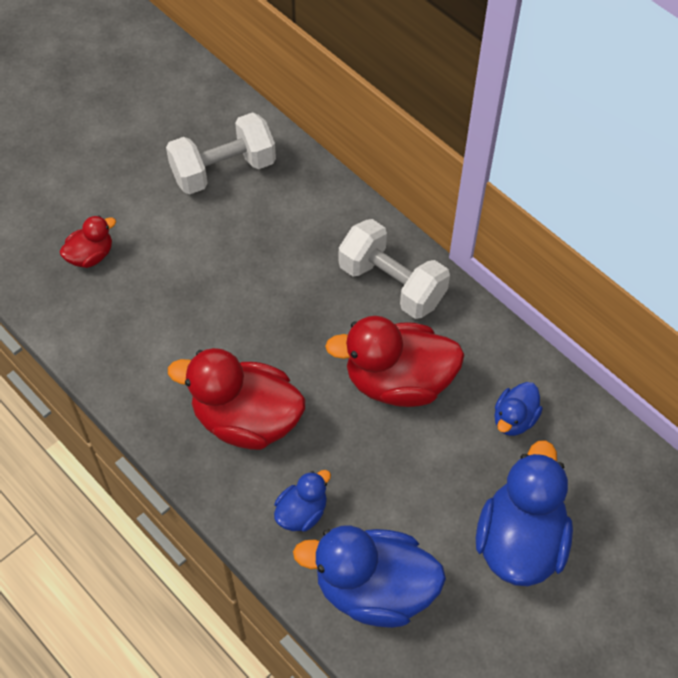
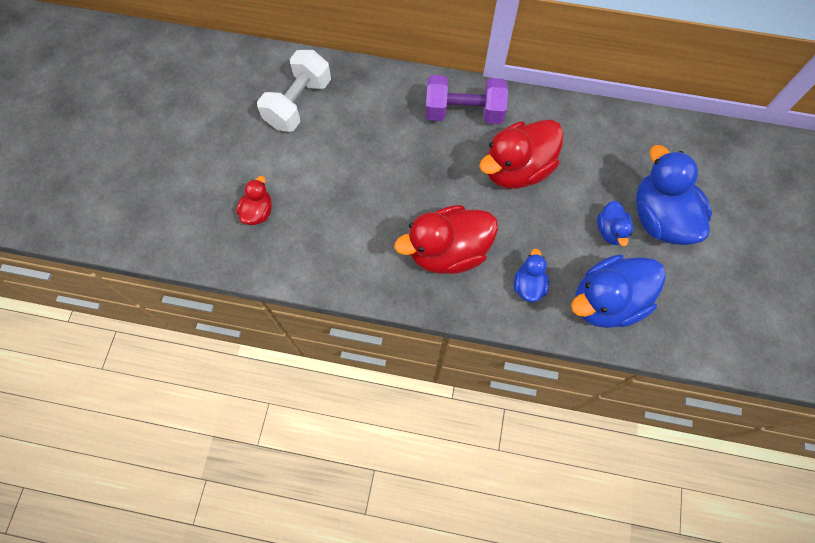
camera: 35 degrees left, 10 degrees up
white dumbbell [339,219,450,319] -> purple dumbbell [426,75,508,124]
blue duck [494,382,543,436] -> blue duck moved to [597,201,633,246]

